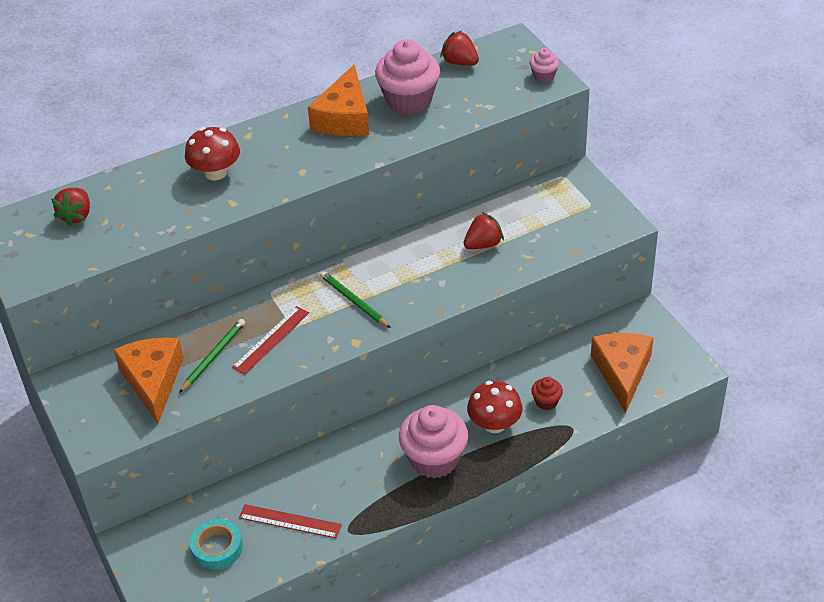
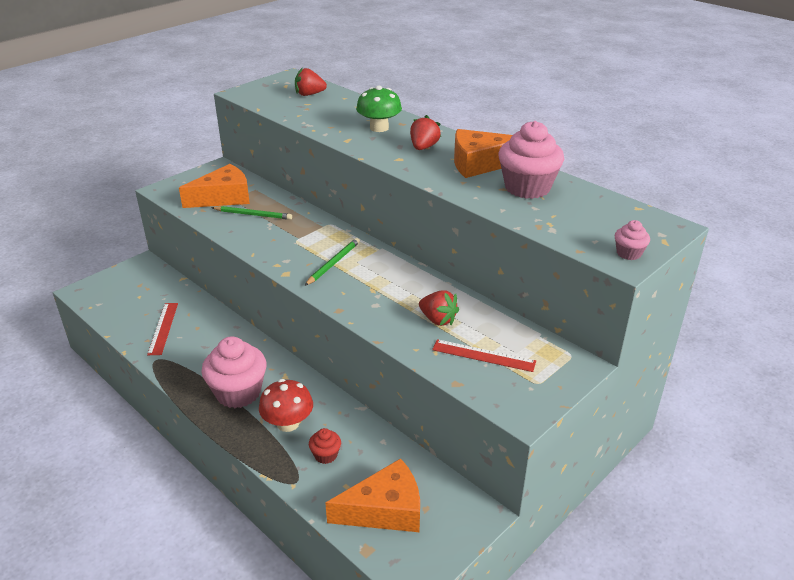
camera: 70 degrees right, 10 degrees down
red mushroom [185,127,240,180] -> green mushroom [356,85,402,132]
turquoise tape [190,519,243,570] -> none
red ruler [232,306,309,375] -> red ruler moved to [432,339,536,372]
red strawberry [440,31,479,66] -> red strawberry moved to [410,115,441,150]

